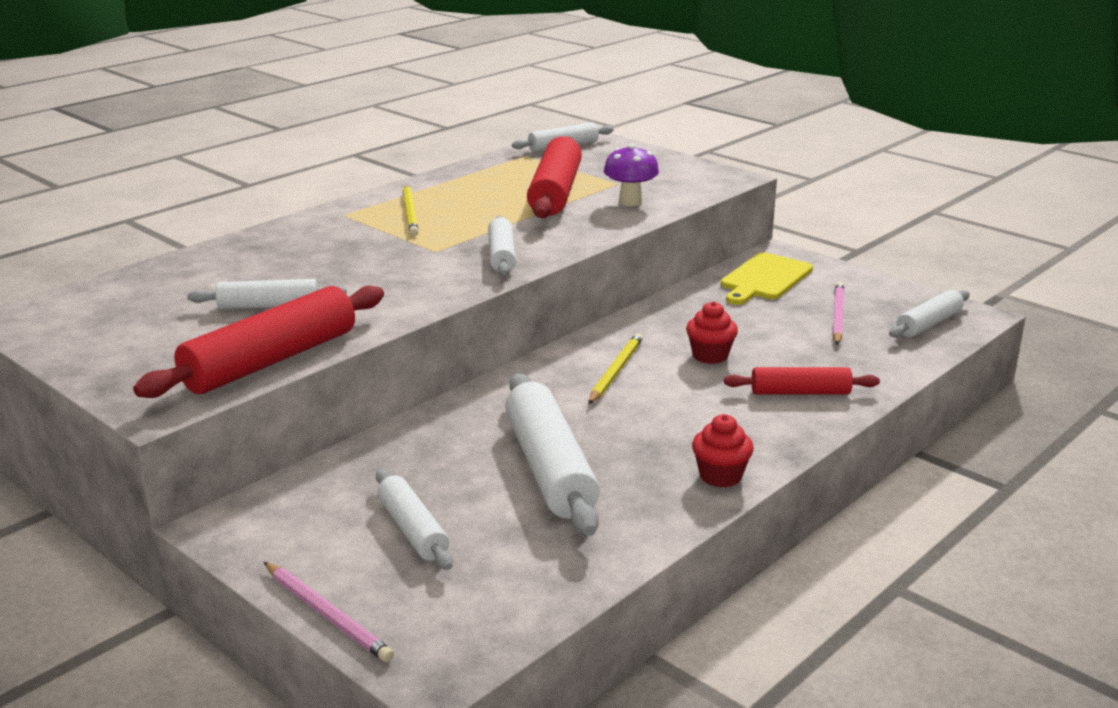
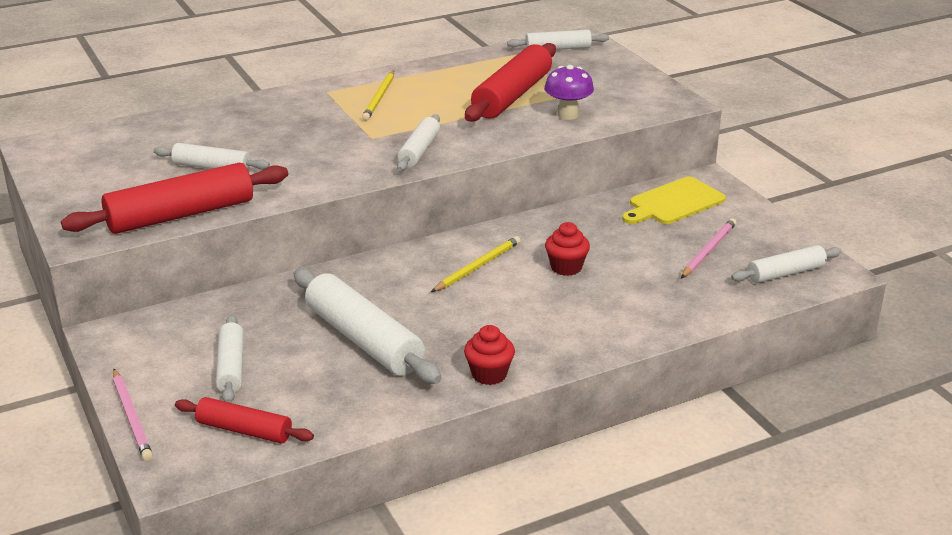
camera: 20 degrees right, 5 degrees up
white rolling pin [505,373,600,536] -> white rolling pin turned 45 degrees counterclockwise [294,268,441,384]
red rolling pin [724,367,880,395] -> red rolling pin moved to [175,397,314,443]

